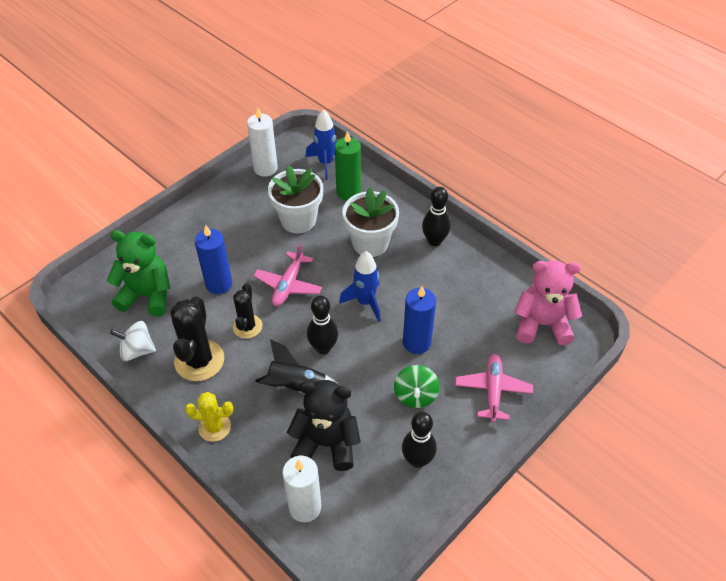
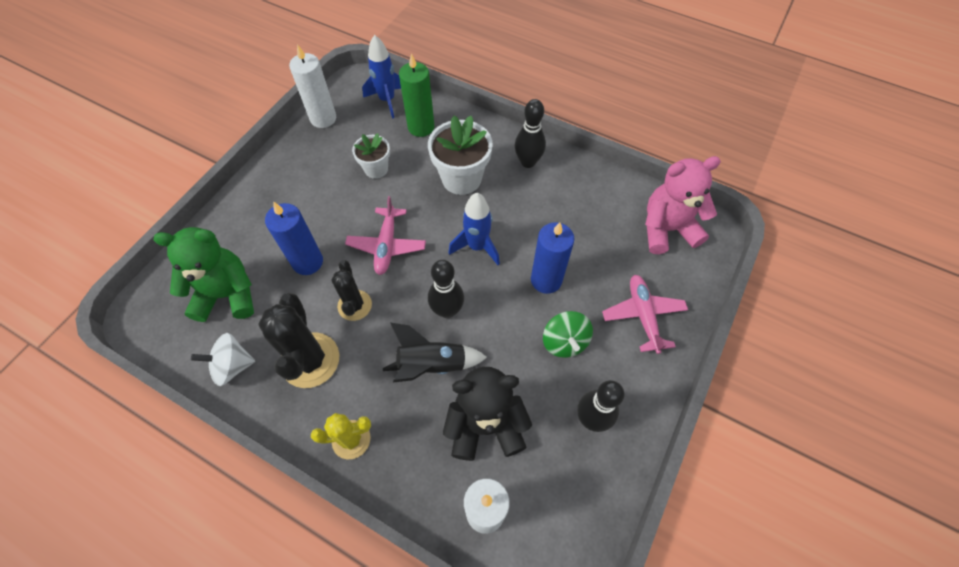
camera: 15 degrees left, 10 degrees up
white flower pot [268,165,323,233] -> white flower pot [352,133,390,179], size x0.60

